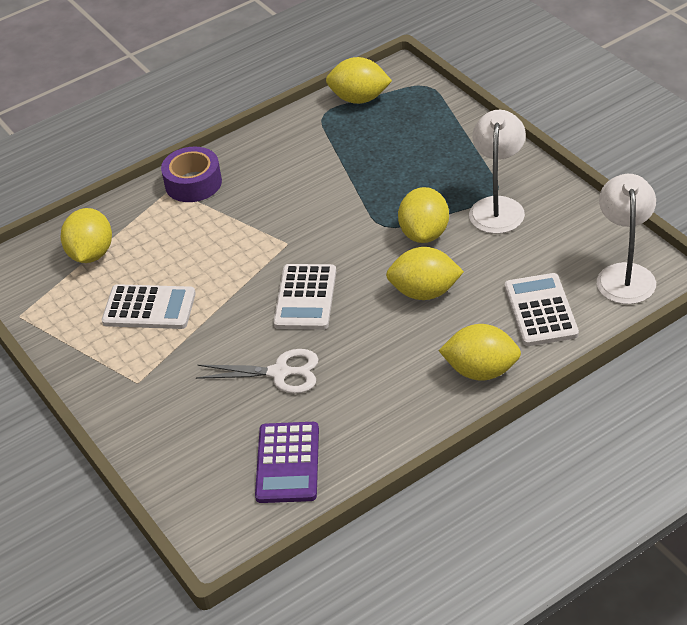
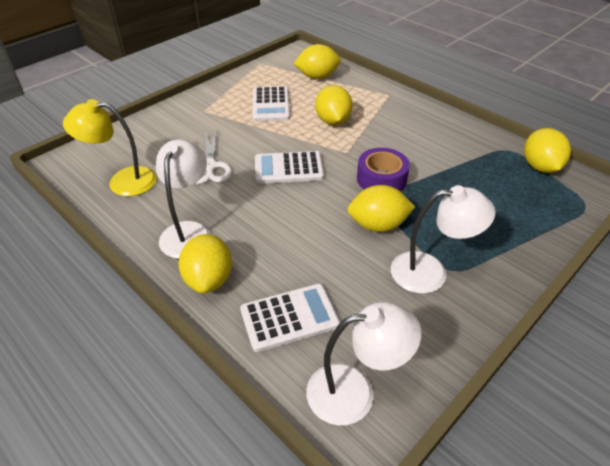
camera: 75 degrees right, 0 degrees up
purple tape [161,147,222,202] -> purple tape moved to [357,148,410,192]
purple calculator [255,422,319,503] -> yellow lamp [63,99,157,196]
yellow lemon [386,247,464,300] -> yellow lemon moved to [315,85,353,125]
none -> white lamp [156,140,211,259]

